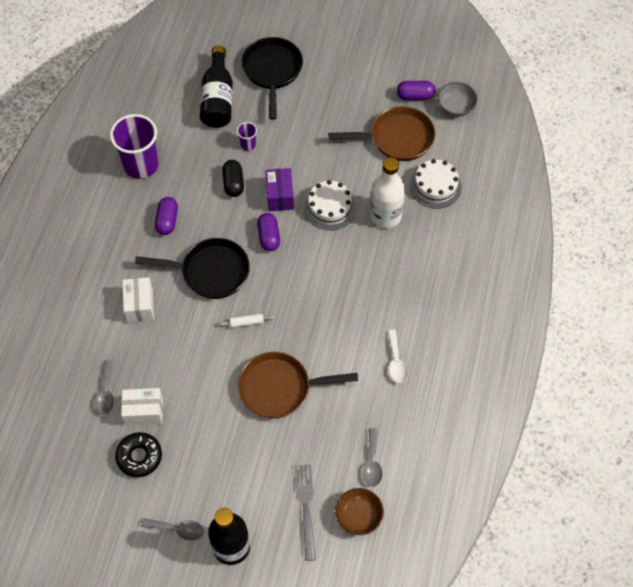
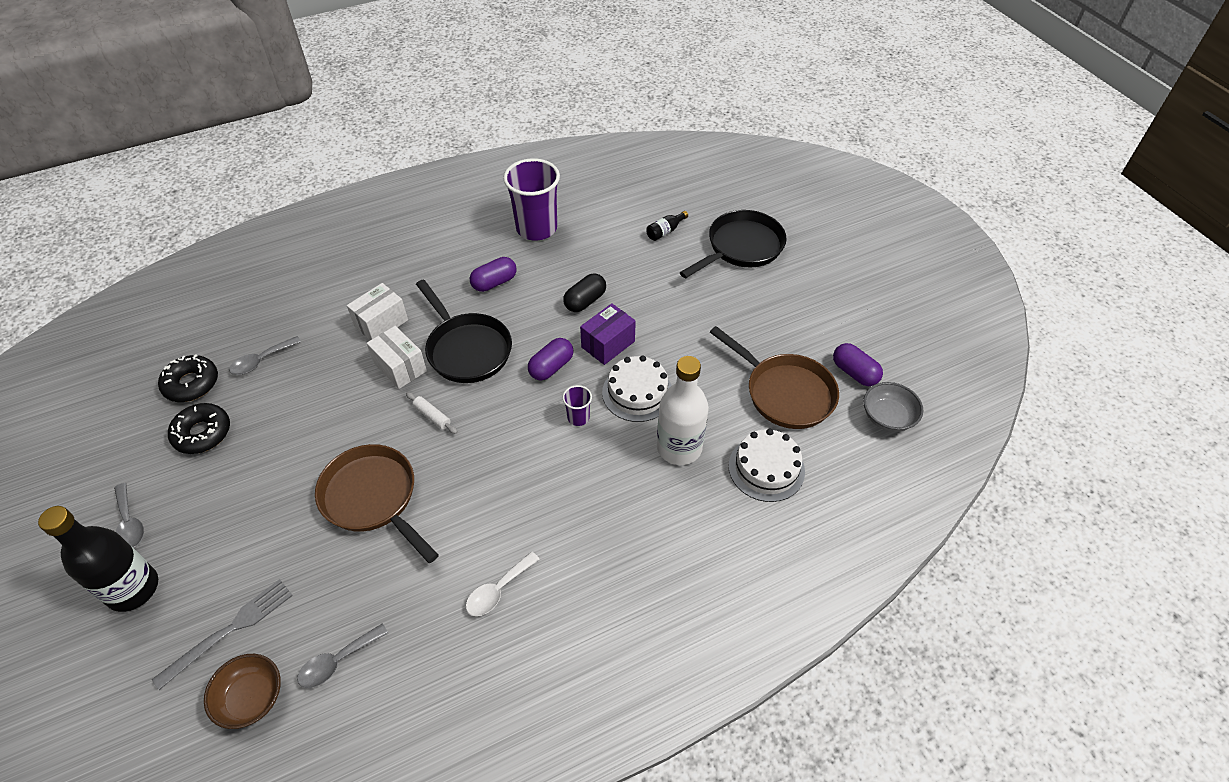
camera: 50 degrees right, 10 degrees down
white box [121,388,163,426] -> white box moved to [367,326,427,389]
black bottle [200,45,233,128] -> black bottle [646,211,688,241], size x0.44
purple cup [237,122,257,151] -> purple cup moved to [563,385,592,426]
none -> black donut [158,355,218,402]

